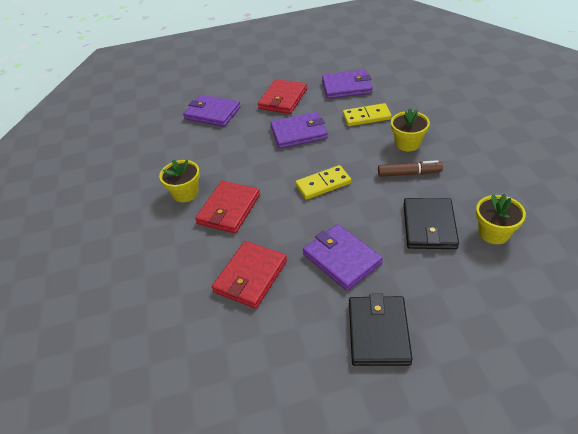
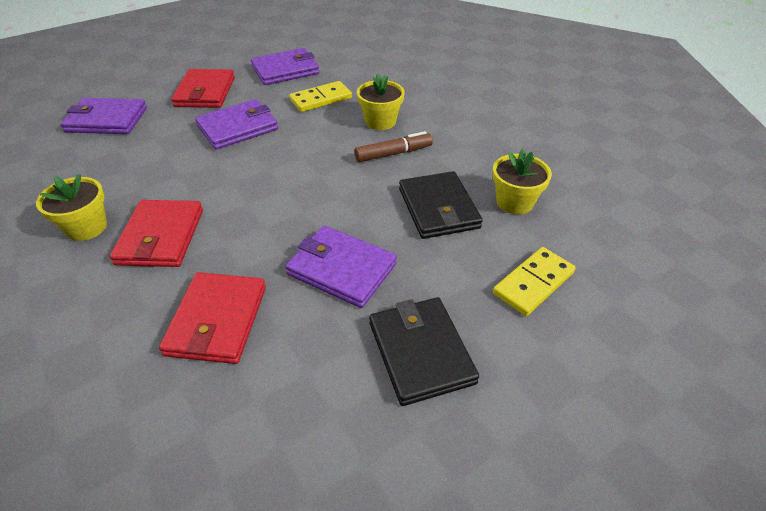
camera: 25 degrees left, 0 degrees up
yellow domino [295,165,352,200] -> yellow domino moved to [493,247,576,316]

